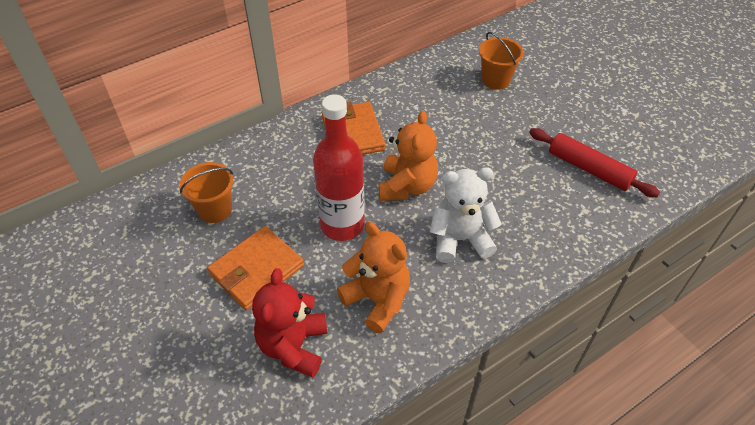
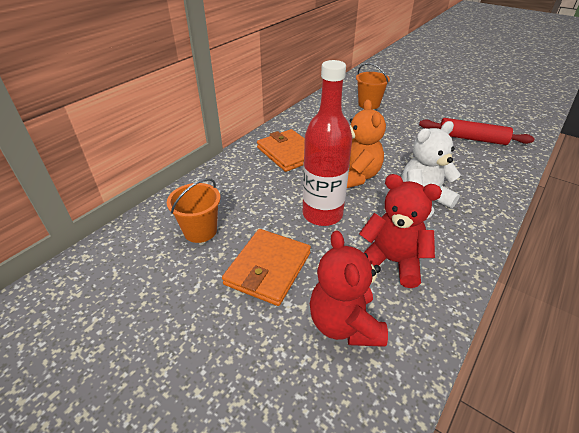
camera: 20 degrees left, 10 degrees down
orange teddy bear [337,222,410,333] -> red teddy bear [359,174,442,288]

